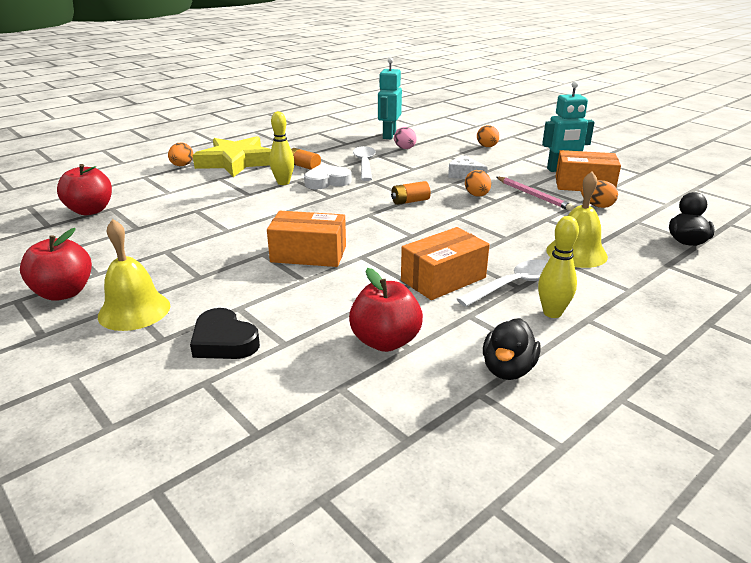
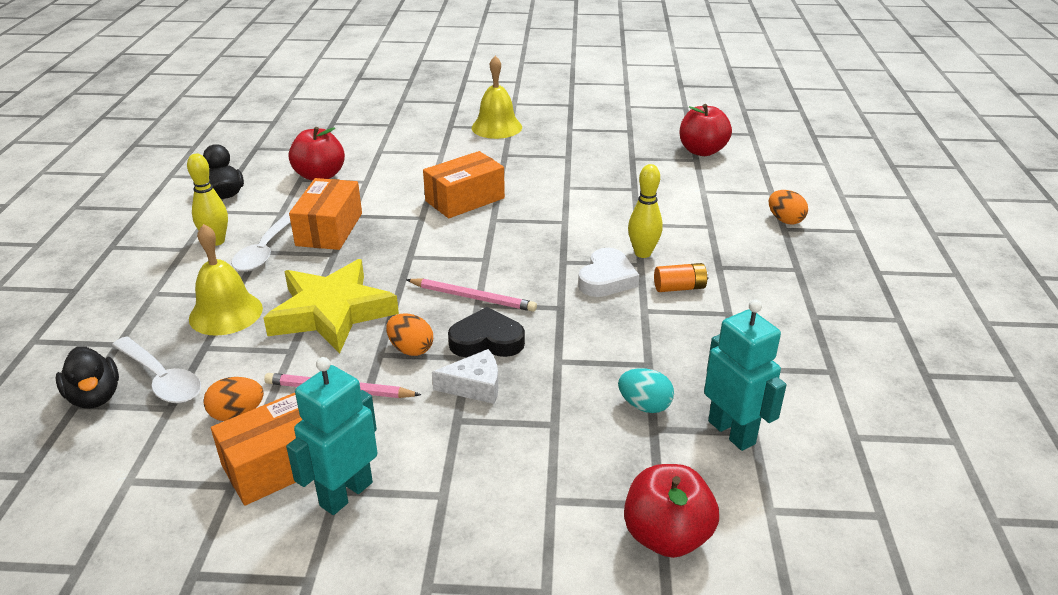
camera: 135 degrees right, 5 degrees up
red apple [20,228,92,301] -> red apple moved to [624,464,719,558]
black heart [190,308,260,359] -> black heart moved to [448,307,525,357]
yellow star [193,136,271,177] -> yellow star moved to [263,259,399,354]
white spoon [353,146,376,181] -> white spoon moved to [112,336,201,403]
orange battery [391,181,431,205] -> pink pencil [406,279,537,312]
pink egg [394,127,417,149] -> turquoise egg [618,368,674,413]
orange egg [477,125,499,147] -> none

